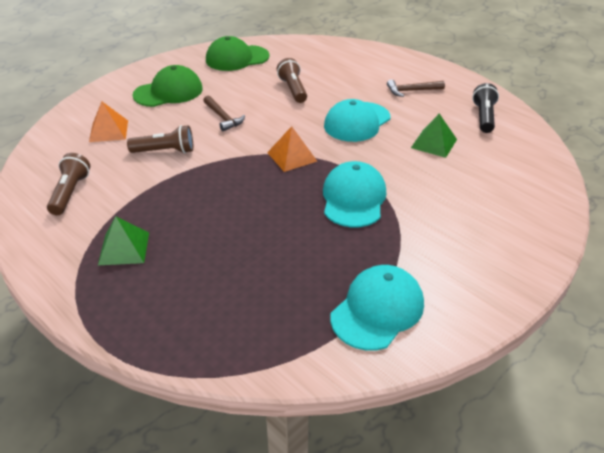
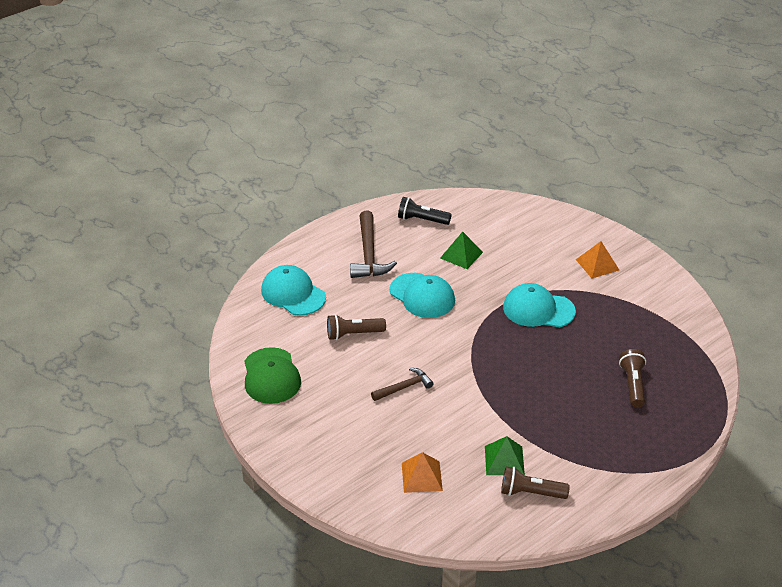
camera: 85 degrees left, 0 degrees up
green pyramid [98,216,149,265] -> green pyramid moved to [485,436,525,476]
brown flashlight [127,125,193,153] -> brown flashlight moved to [619,349,646,408]
green cap [132,65,203,107] -> none
orange pyramid [267,126,317,172] -> orange pyramid moved to [576,241,619,278]
turquoise cap [330,265,424,351] -> turquoise cap moved to [261,265,326,316]
brown hammer [387,79,445,97] -> brown hammer [350,211,397,278], size x1.71

